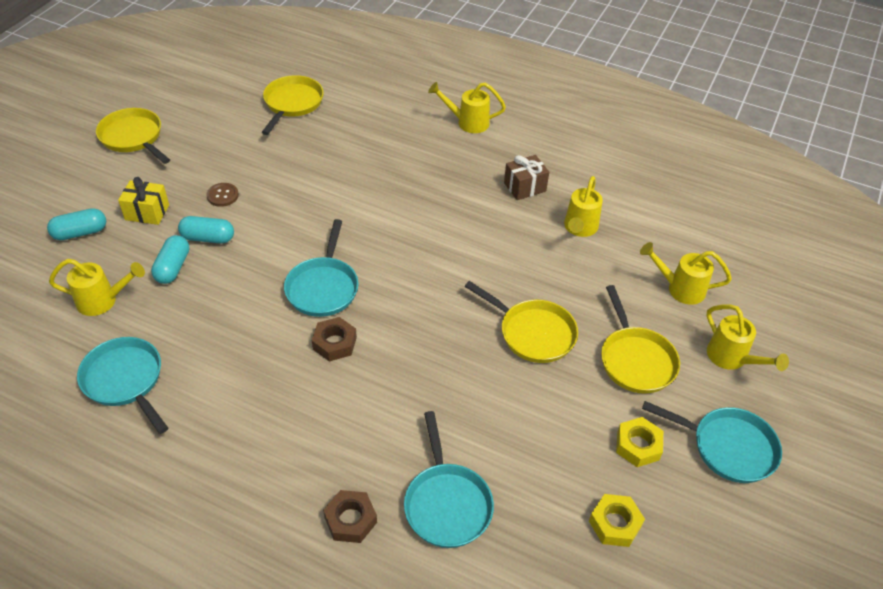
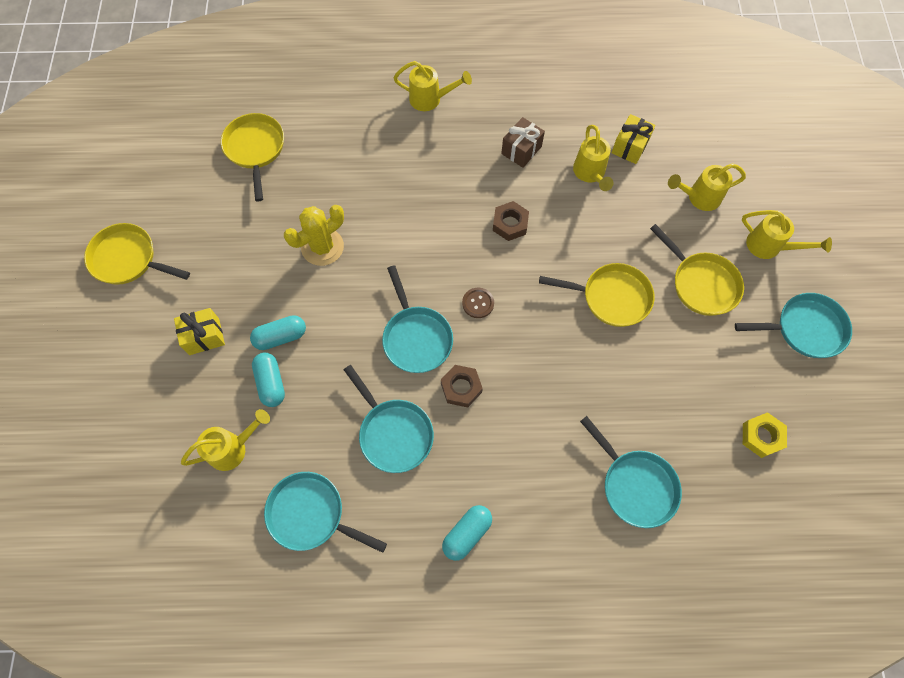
camera: 25 degrees left, 20 degrees up
turquoise capsule [47,208,106,240] -> turquoise capsule moved to [442,505,492,561]
brown button [206,183,239,207] -> brown button moved to [462,288,494,318]
brown nut [323,490,377,543] -> brown nut moved to [493,201,529,241]
yellow watering can [428,82,506,133] -> yellow watering can turned 150 degrees counterclockwise [394,61,472,111]
yellow nut [616,417,663,467] -> none
none -> yellow cactus [284,205,344,266]
none -> turquoise pan [344,365,434,473]
none -> yellow gift [612,114,656,164]

